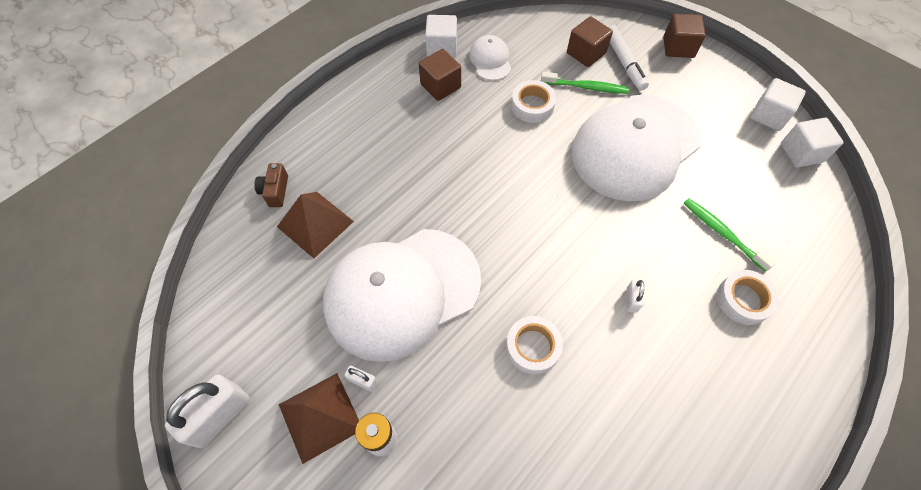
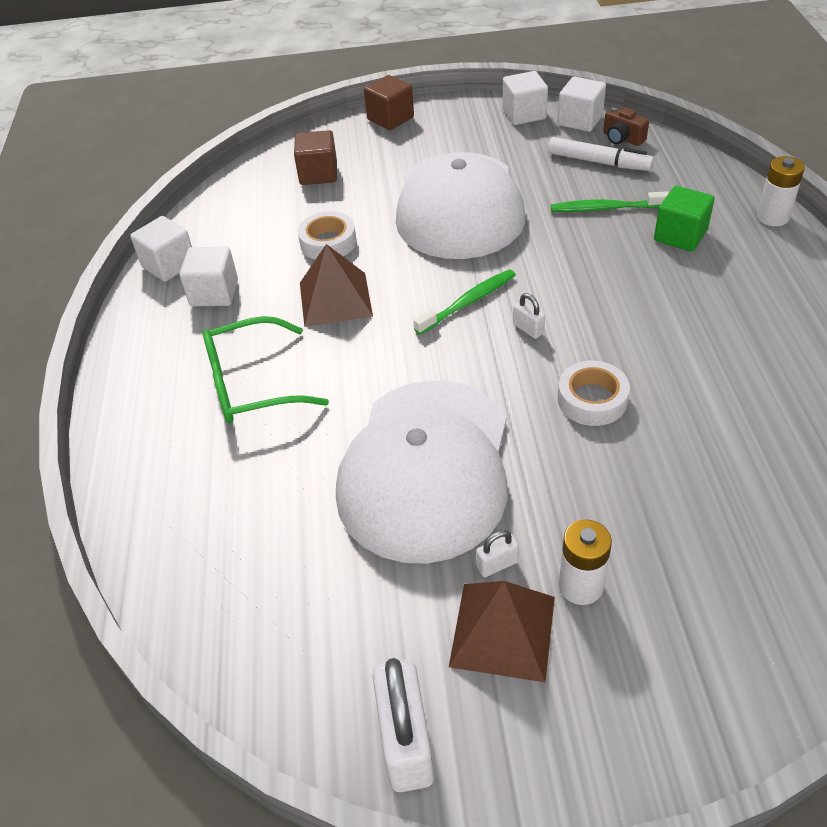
camera: 45 degrees left, 15 degrees down
brown camera [254,163,288,207] -> brown camera moved to [603,107,649,146]
brown pyramid [277,192,354,258] -> brown pyramid moved to [300,244,373,327]
brown cube [419,49,461,101] -> white cube [179,247,238,306]
white cap [469,35,511,80] -> none
green toothbrush [541,72,629,94] -> green toothbrush moved to [413,269,516,335]
white marker [608,25,649,91] -> white marker moved to [548,137,654,171]
white padlock [626,280,644,313] -> white padlock moved to [513,293,545,339]
white tape [717,270,779,325] -> green cube [654,186,715,252]
none -> green glasses [203,316,329,423]
none -> white battery [757,156,805,226]

